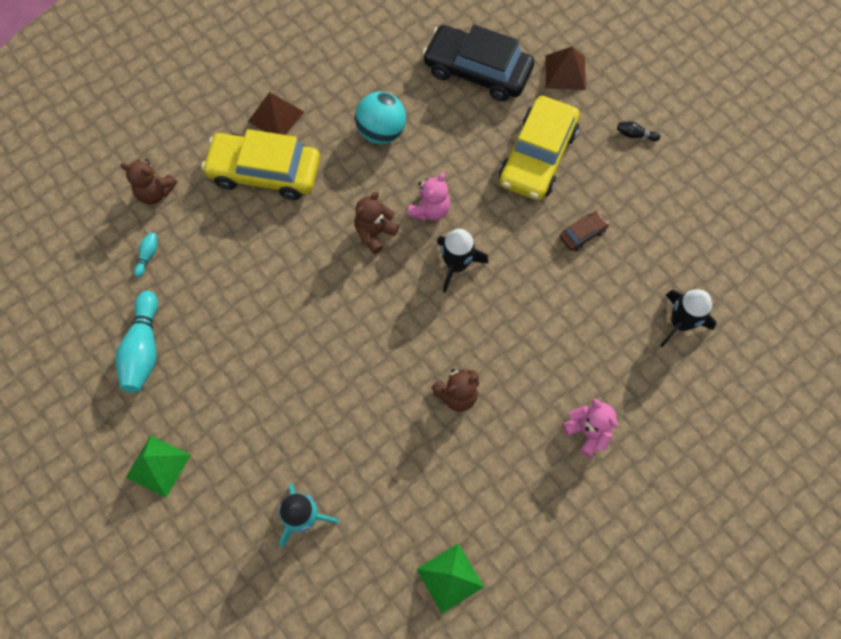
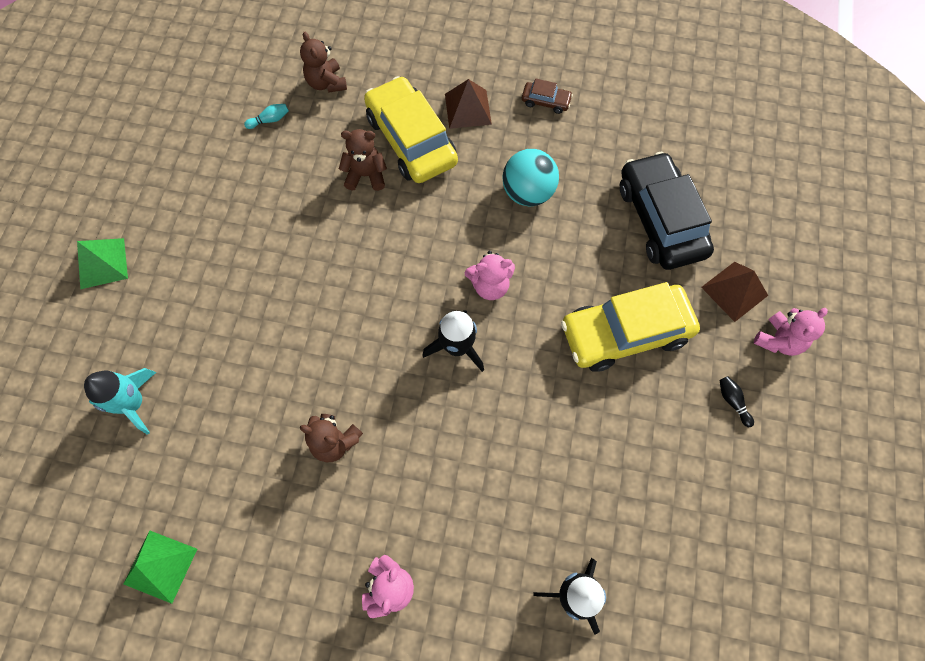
camera: 50 degrees right, 0 degrees up
turquoise bowling pin [115,291,158,393] -> none
brown teddy bear [355,191,399,254] -> brown teddy bear moved to [339,129,387,191]
brown car [560,211,609,251] -> brown car moved to [522,79,573,114]
none -> pink teddy bear [754,308,828,356]

